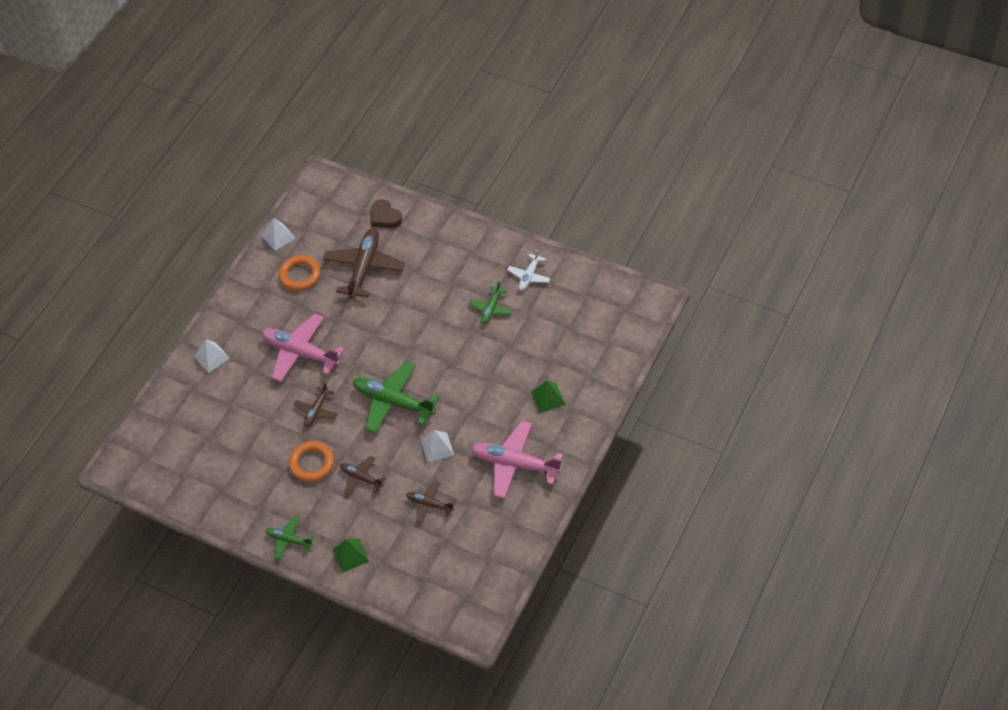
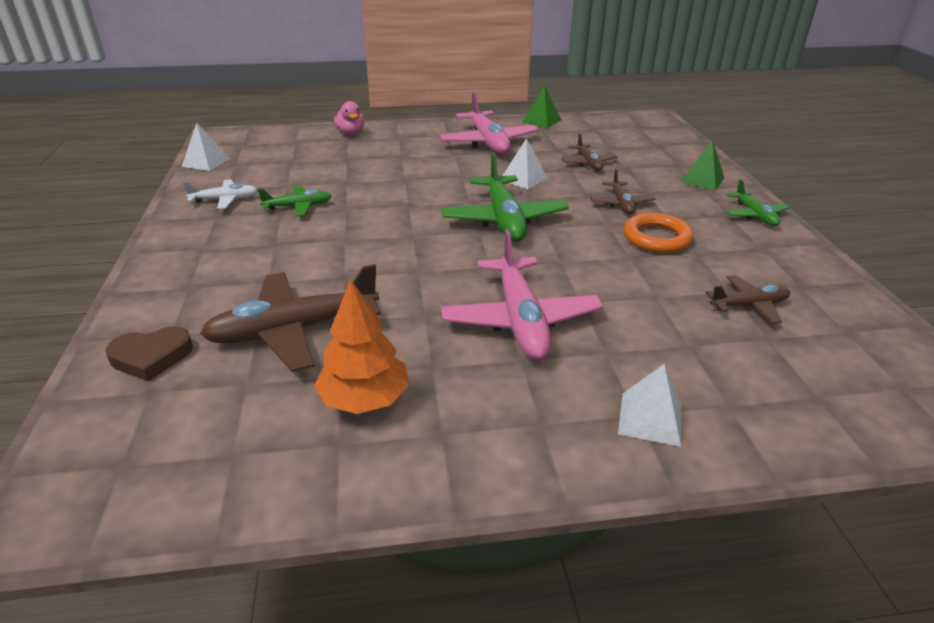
camera: 130 degrees left, 20 degrees down
white pyramid [262,218,296,251] -> white pyramid moved to [182,123,230,171]
orange ring [279,255,321,291] -> orange tree [314,279,409,414]
brown plane [293,382,337,427] -> brown plane moved to [705,275,790,324]
brown heart [371,199,402,228] -> brown heart turned 60 degrees clockwise [105,326,193,381]
green pyramid [531,380,566,413] -> green pyramid moved to [523,86,561,128]
none -> pink duck [334,101,364,135]

